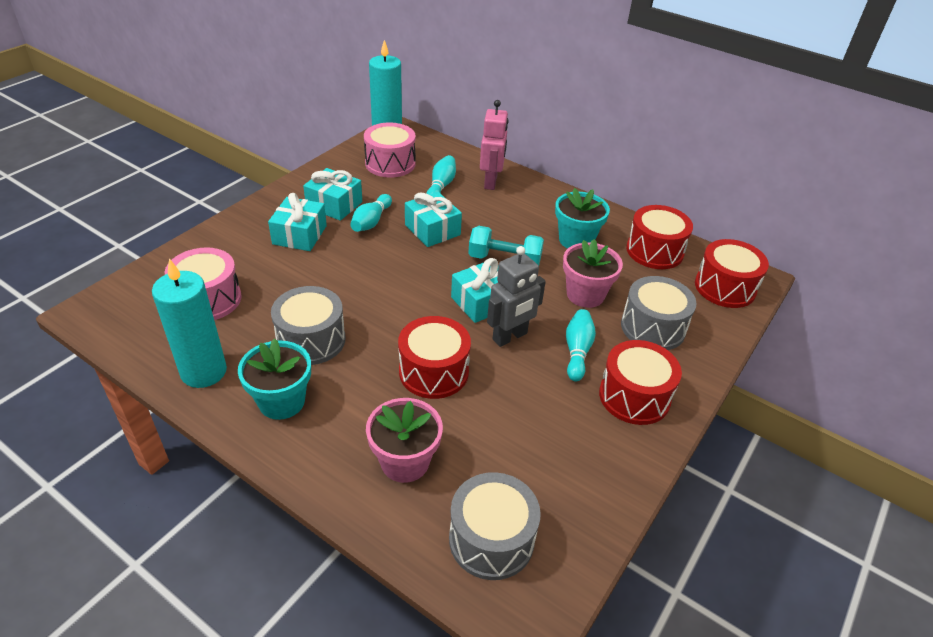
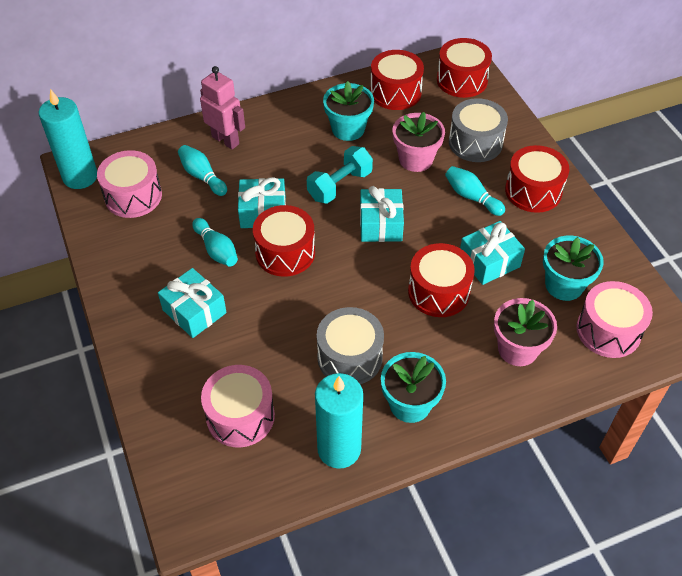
camera: 55 degrees left, 10 degrees up
turquoise gift [303,168,362,221] -> turquoise gift moved to [460,221,525,285]
grey drum [449,472,541,580] -> pink drum [576,281,653,358]
grey robot [487,246,546,347] -> none
none -> red drum [253,205,315,277]
none -> turquoise flower pot [543,236,604,301]

